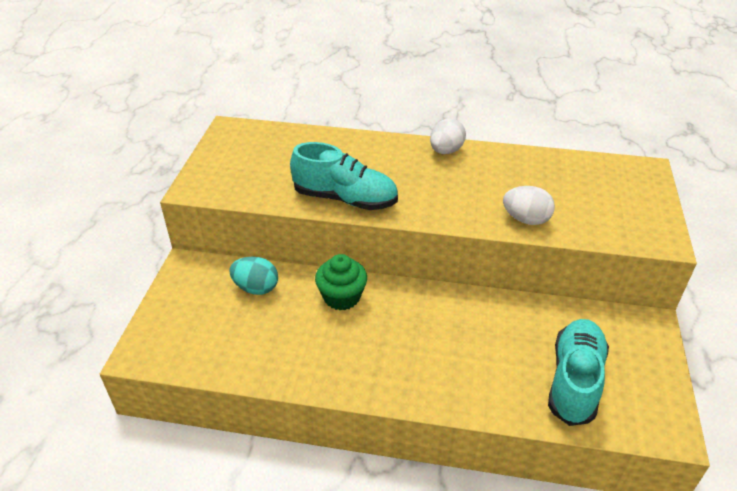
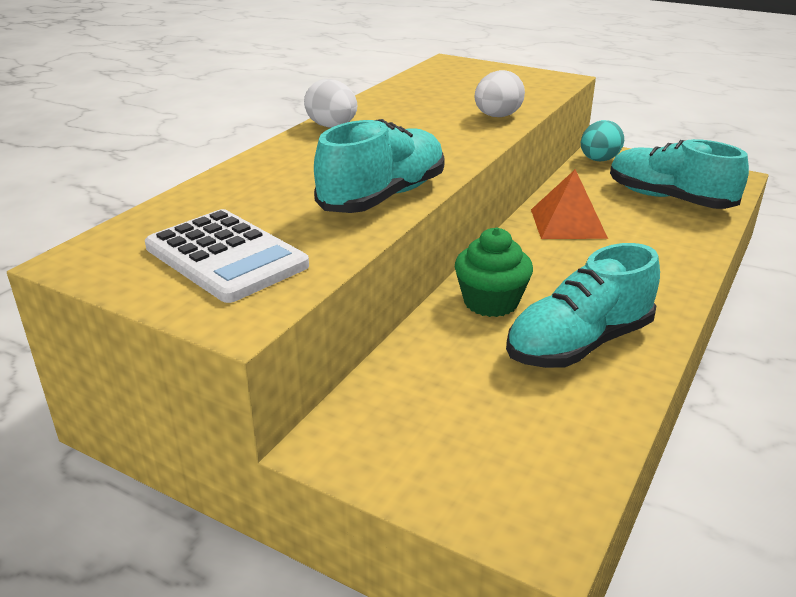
camera: 70 degrees left, 10 degrees down
turquoise egg [229,256,278,295] -> turquoise egg moved to [581,120,624,161]
none -> white calculator [145,209,309,303]
none -> turquoise shoe [506,243,660,368]
none -> orange pyramid [531,169,608,239]

